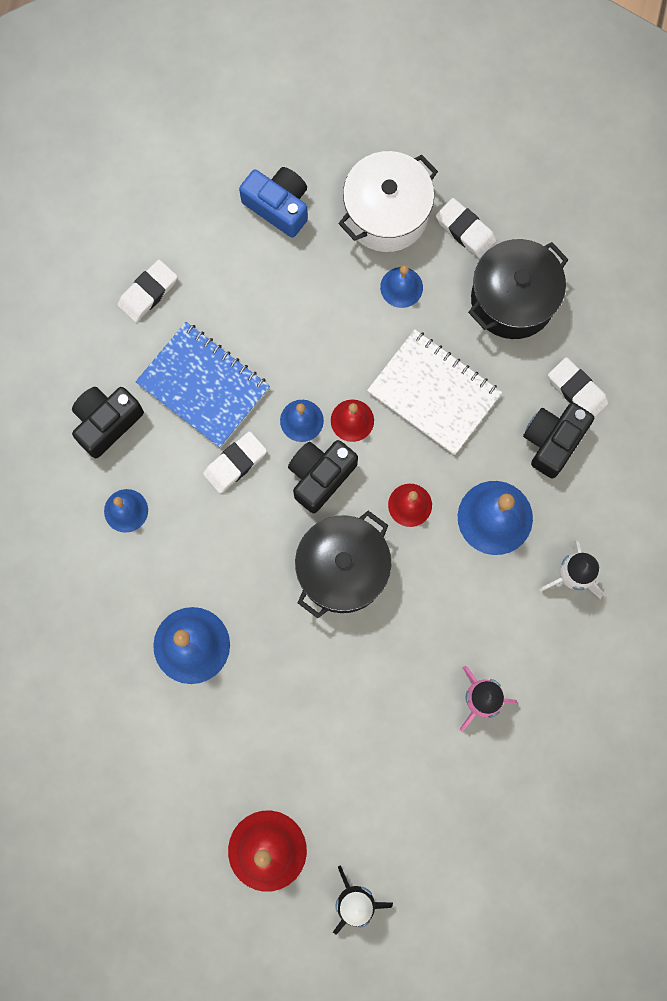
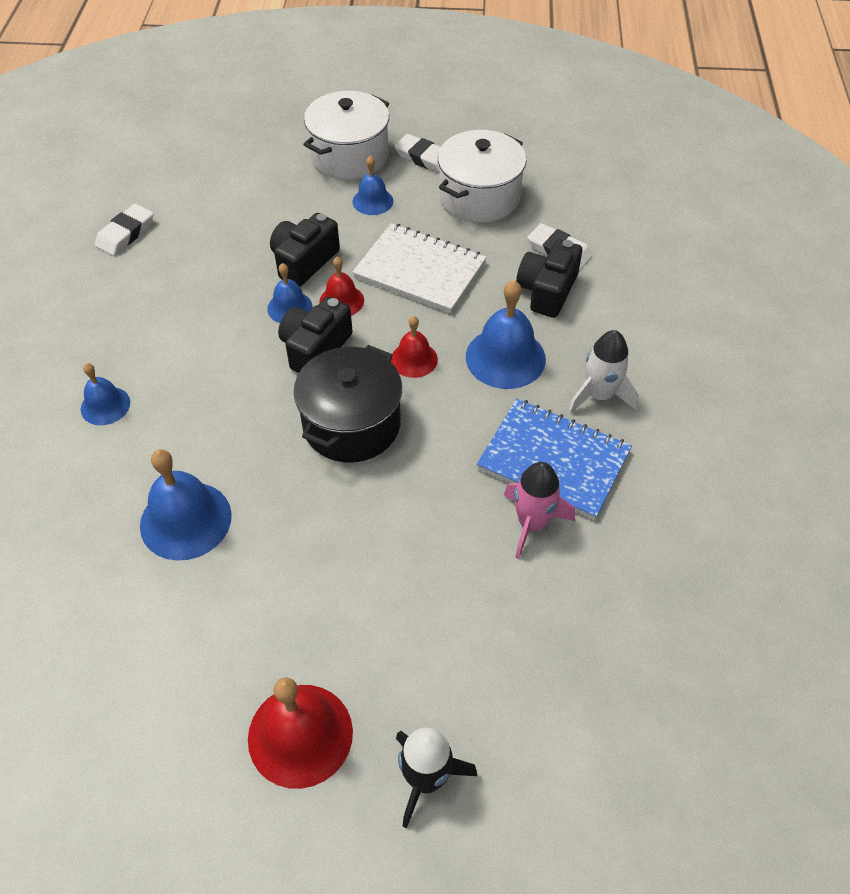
camera: 10 degrees left, 25 degrees down
black camera [72,387,144,458] -> black camera moved to [270,213,340,287]
blue notebook [135,322,270,448] -> blue notebook moved to [477,399,632,520]
white eraser [203,431,267,493] -> none
blue camera [239,167,308,238] -> none
black pot [468,239,569,339] -> white pot [438,130,527,223]

